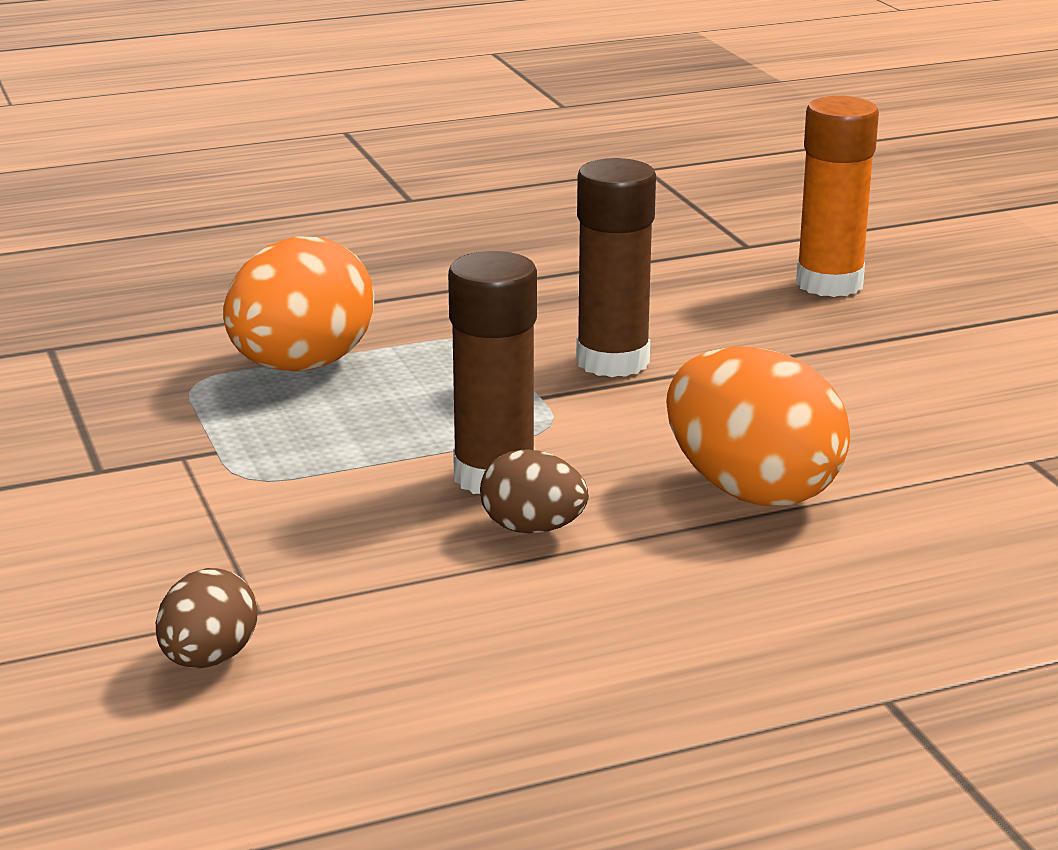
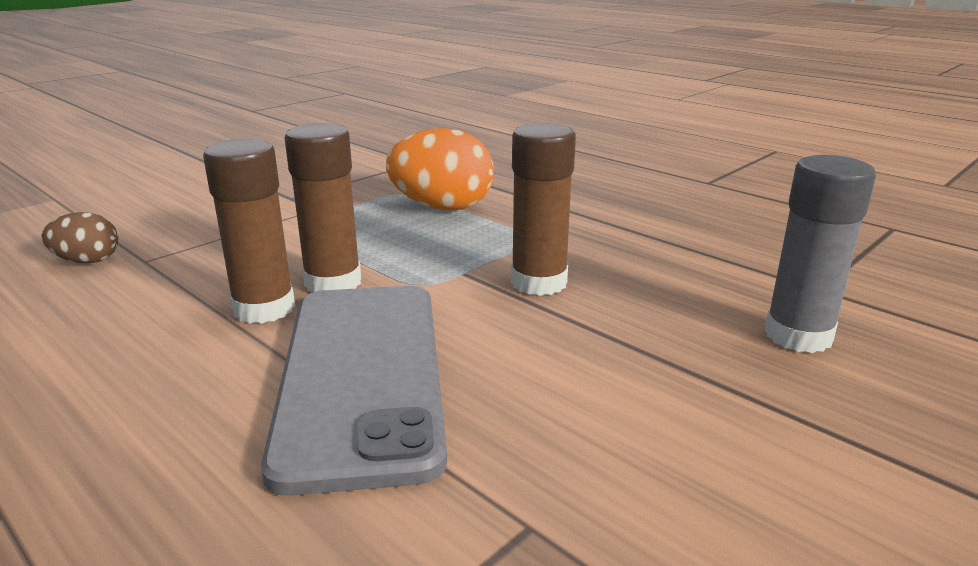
camera: 65 degrees right, 0 degrees up
brown egg [480,450,589,533] -> brown glue stick [203,139,295,323]
orange egg [666,346,850,506] -> grey phone [261,286,447,496]
orange glue stick [796,96,879,297] -> grey glue stick [765,155,876,353]

